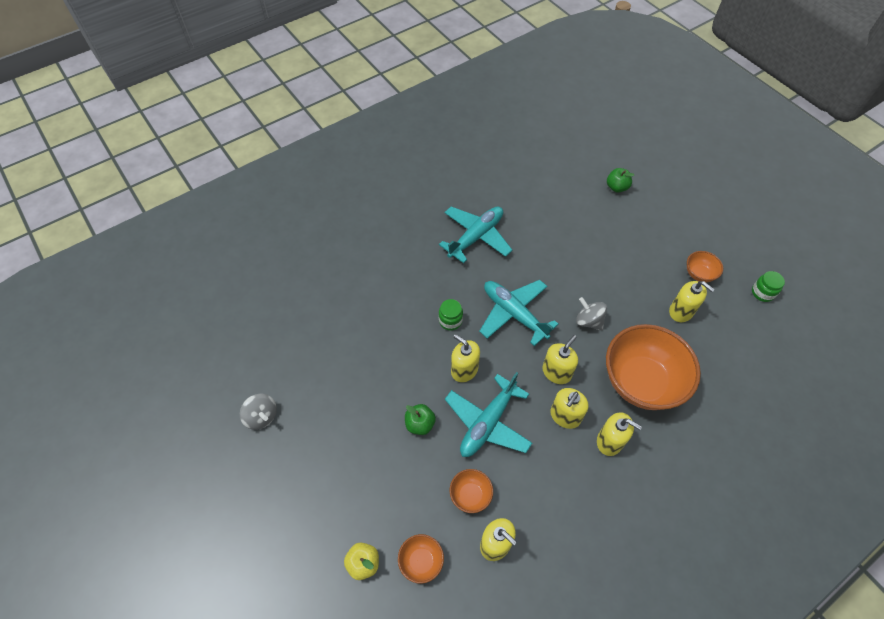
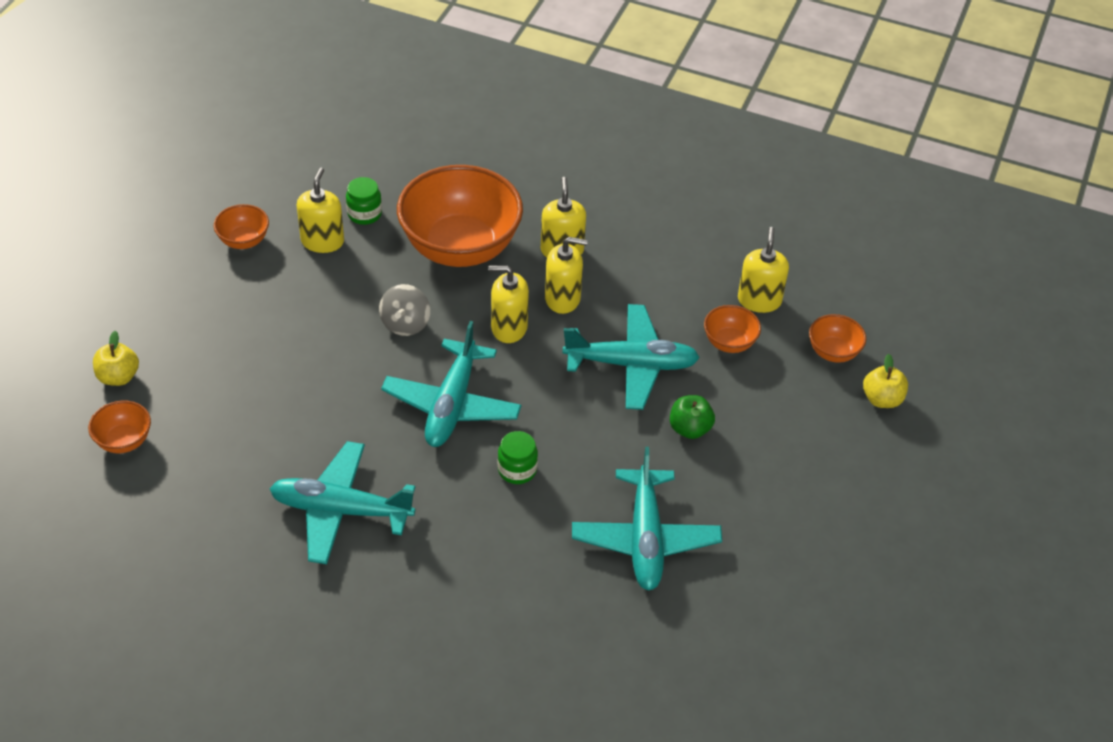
camera: 125 degrees left, 10 degrees down
grey spinning top [240,394,277,430] -> none
yellow soap dispenser [451,334,480,382] -> none
green apple [607,168,634,193] -> yellow apple [93,331,139,386]
green jar [752,271,785,302] -> green jar moved to [346,177,382,225]
none -> orange bowl [88,401,151,453]
none -> turquoise plane [572,447,722,590]

